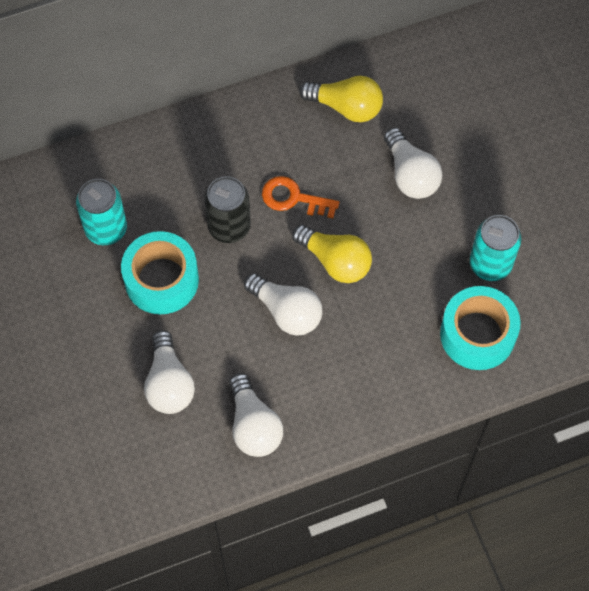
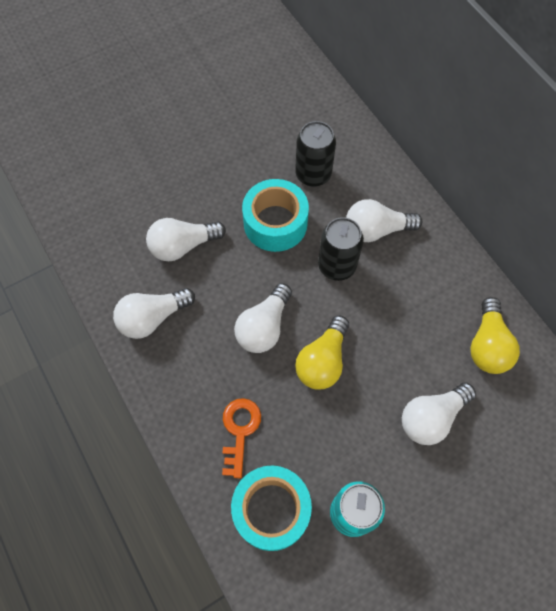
camera: 80 degrees right, 0 degrees up
turquoise can [76,179,127,245] -> black can [295,121,336,187]
orange key [262,176,339,218] -> orange key moved to [222,398,261,478]
none -> white light bulb [346,199,422,242]

